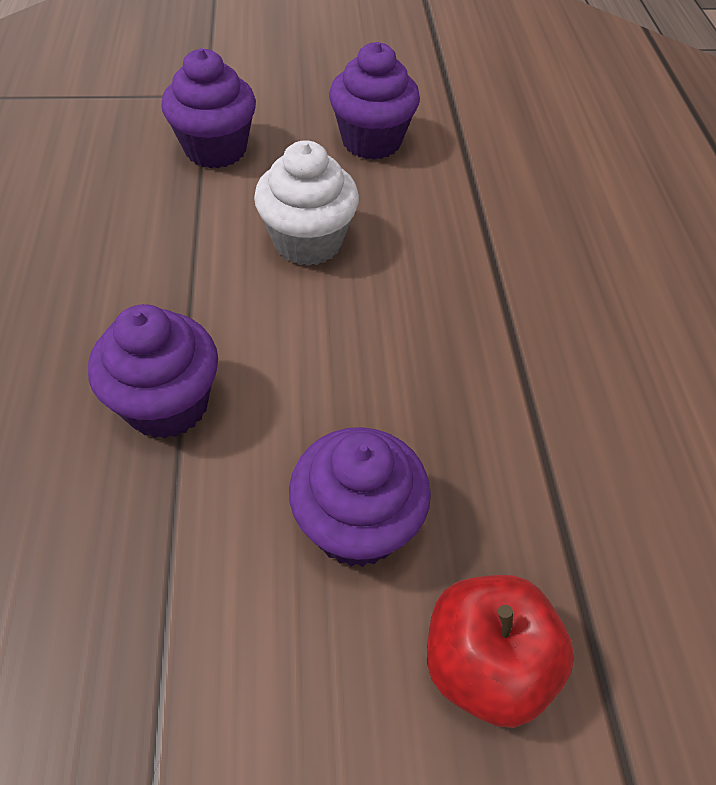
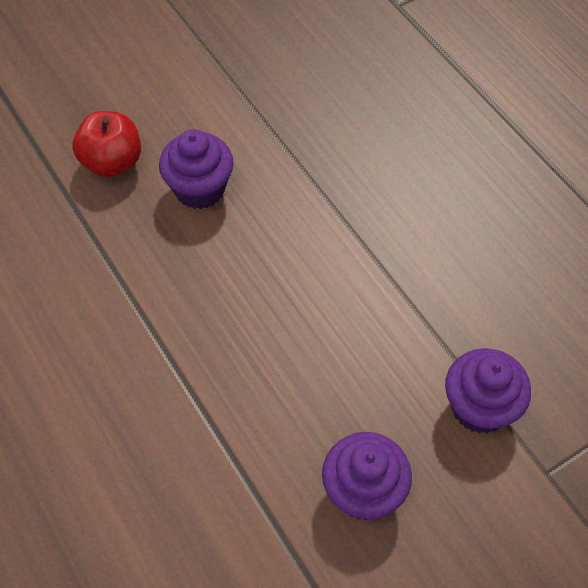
camera: 155 degrees right, 5 degrees up
purple cupcake [88,304,218,439] -> none
white cupcake [254,140,359,266] -> none

